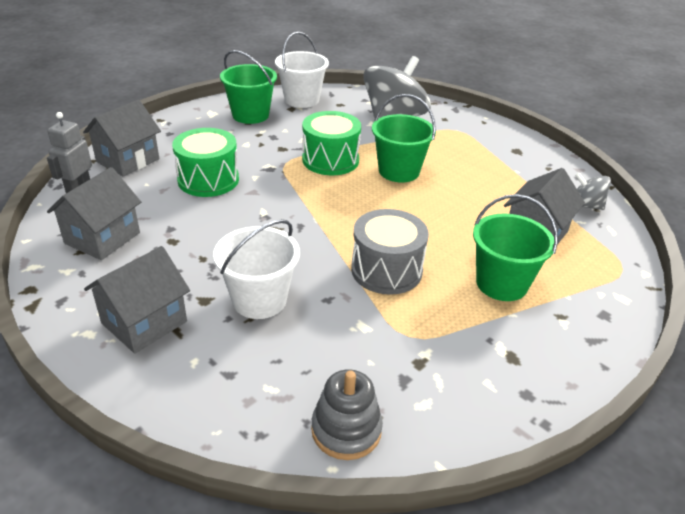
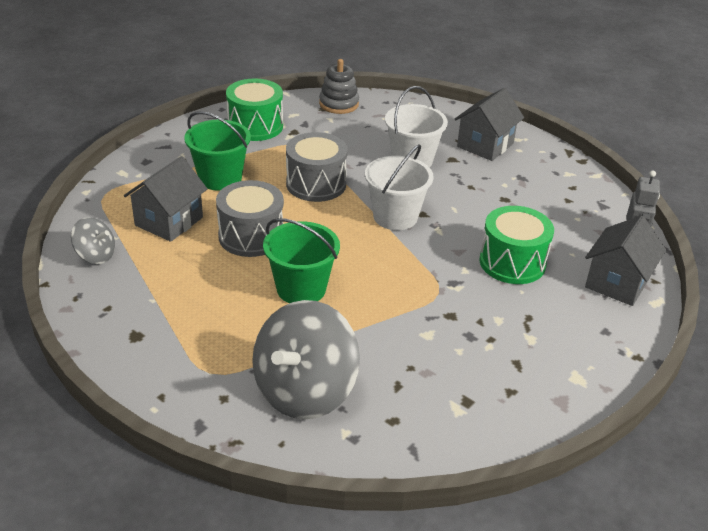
camera: 175 degrees right, 0 degrees up
grey house [47,167,141,260] -> none
green bucket [220,50,277,124] -> none
white bucket [275,32,329,108] -> white bucket moved to [365,144,434,230]
green drum [302,111,361,175] -> green drum moved to [226,78,283,141]
none -> grey drum [216,180,284,257]

